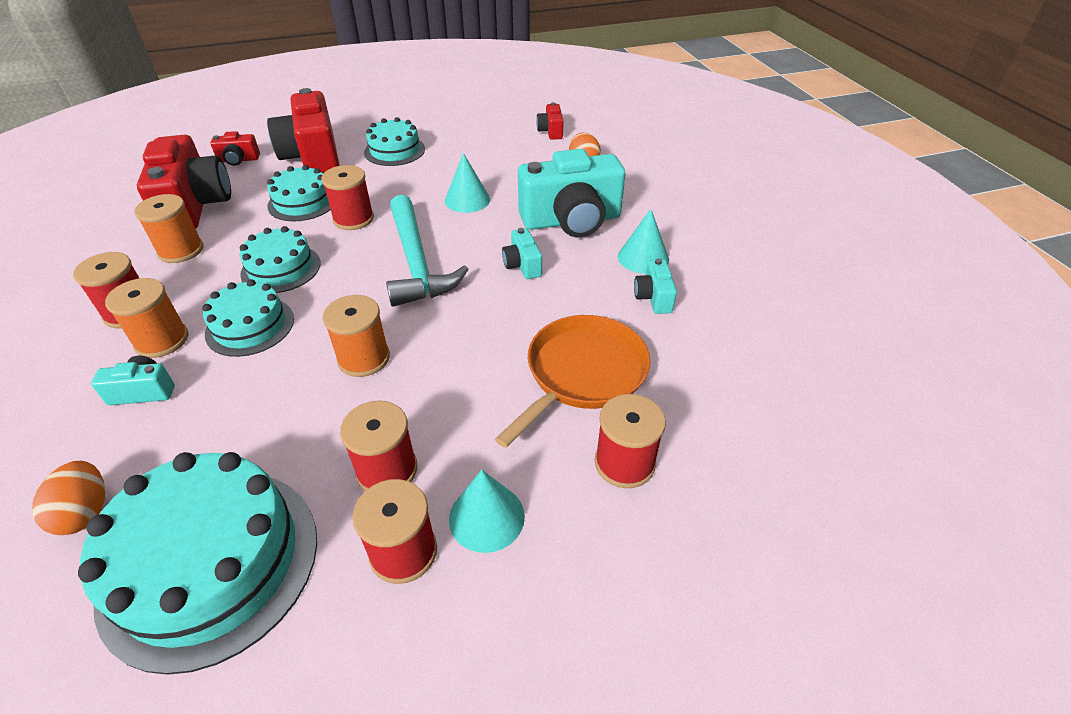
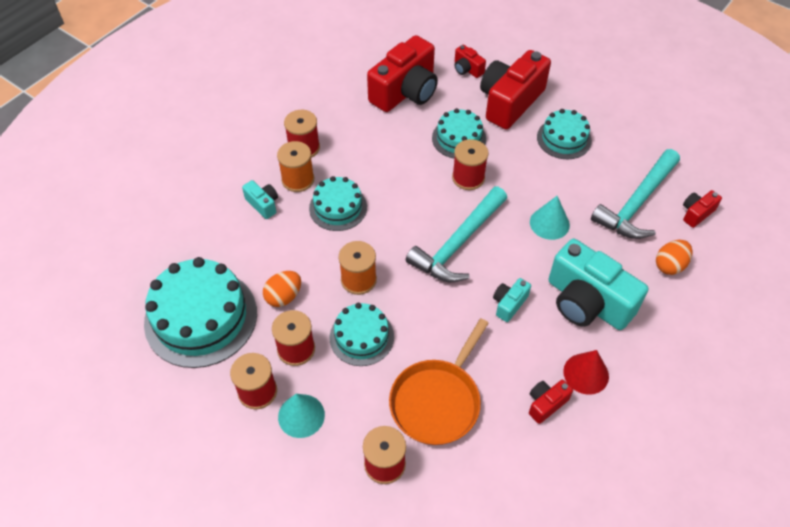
camera: 55 degrees right, 10 degrees up
orange egg [32,461,105,535] -> orange egg moved to [263,271,301,307]
orange spool [134,194,203,263] -> none
turquoise cake [240,226,321,293] -> turquoise cake moved to [330,303,394,366]
orange pan [495,315,650,448] -> orange pan turned 120 degrees clockwise [389,318,489,445]
turquoise cone [618,209,669,274] -> red cone [563,350,609,395]
turquoise camera [634,258,677,314] -> red camera [529,380,573,424]
none -> turquoise hammer [591,149,680,239]

